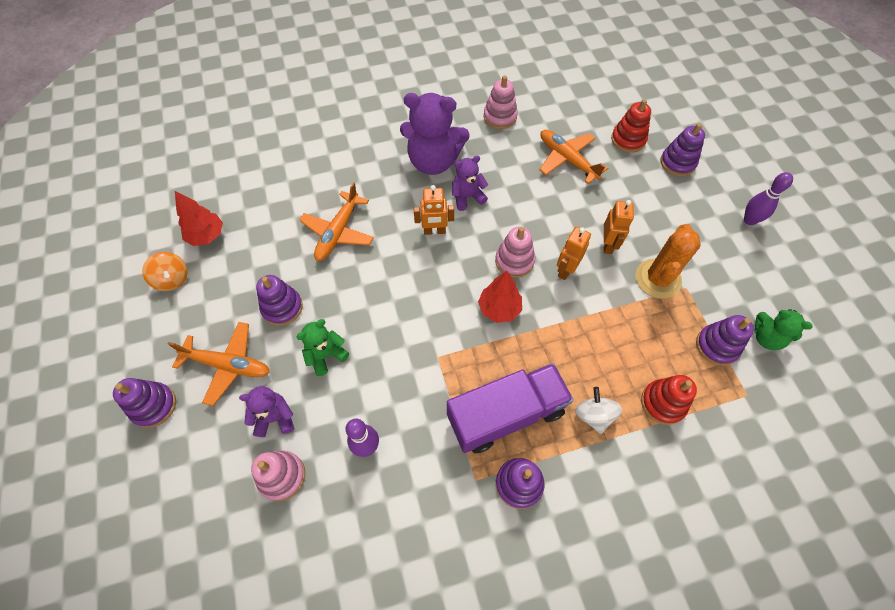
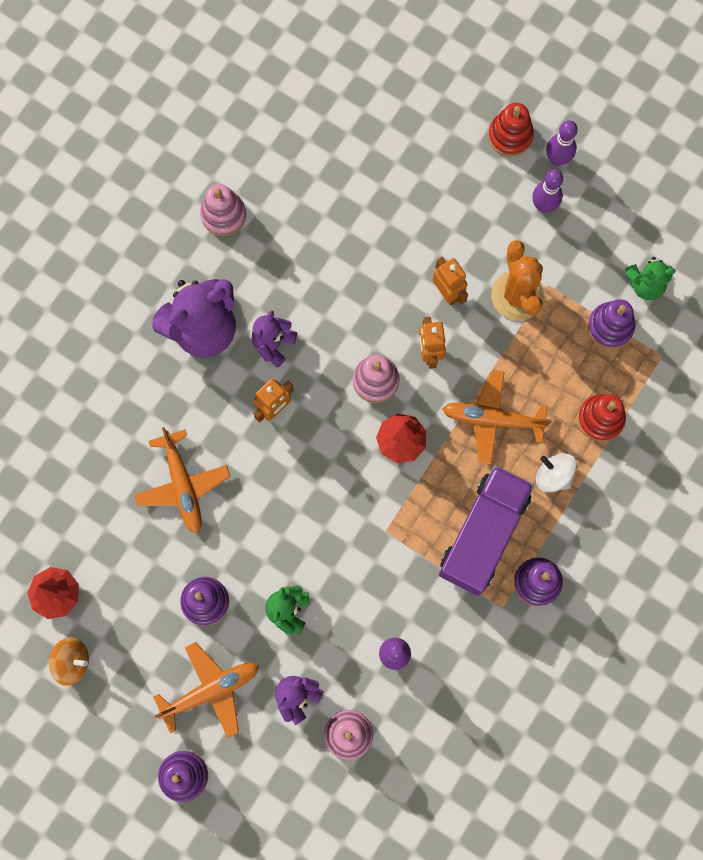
camera: 40 degrees left, 15 degrees up
orange plane [539,130,608,184] -> orange plane moved to [442,370,552,465]
red stacking toy [611,99,651,153] -> red stacking toy moved to [488,103,534,157]
purple stacking toy [660,123,705,176] -> none
none -> purple bowling pin [532,169,563,213]

